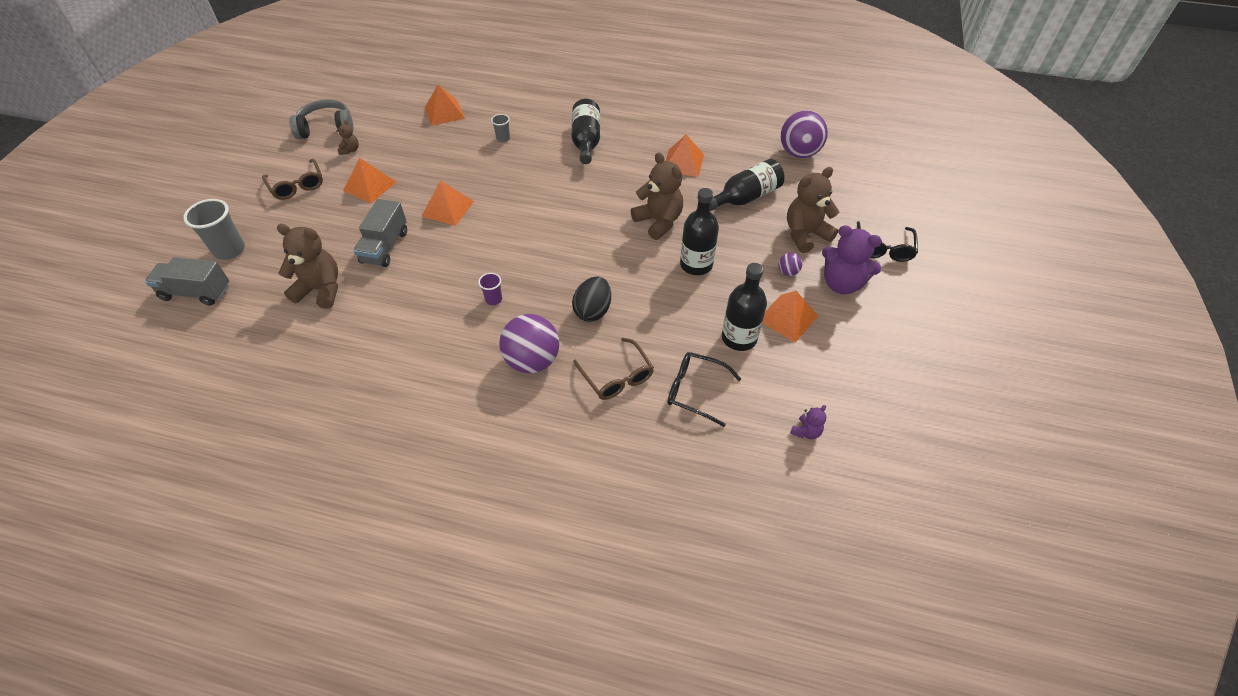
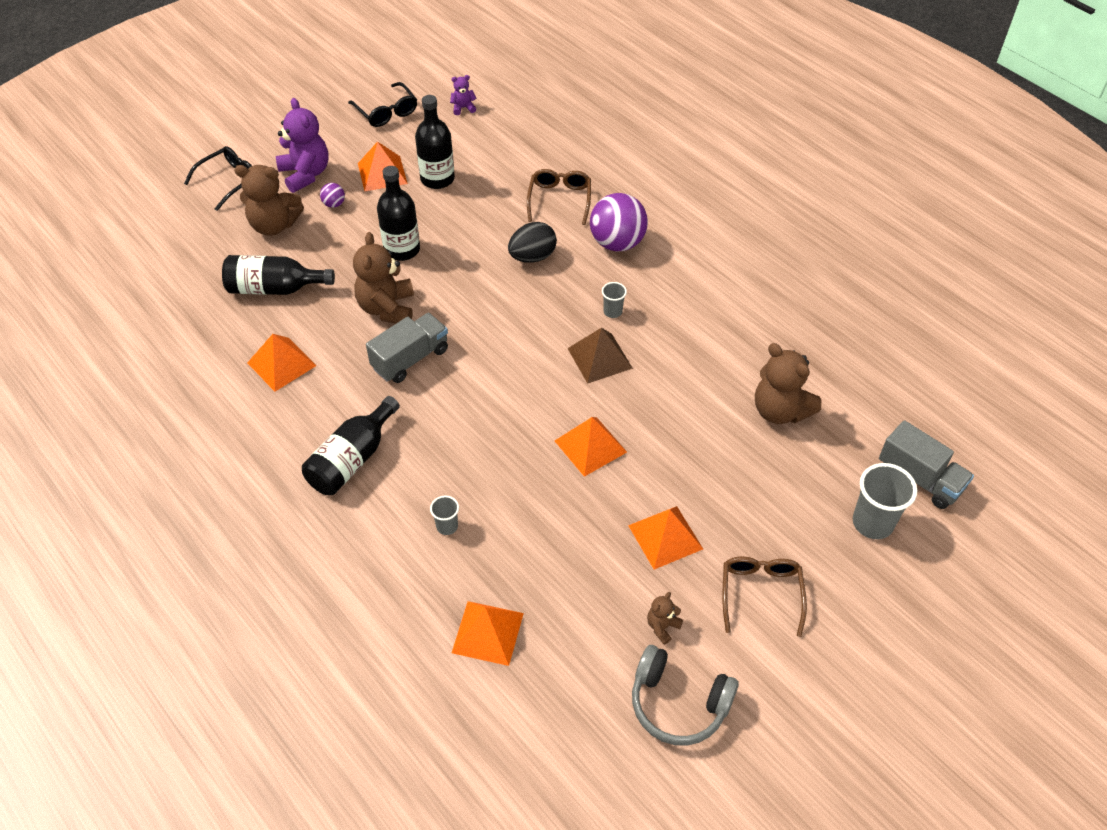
camera: 145 degrees left, 0 degrees up
grey truck [353,199,407,267] -> grey truck moved to [366,313,448,383]
purple cup [478,273,502,305] -> grey cup [602,282,627,318]
black glasses [668,352,741,427] -> black glasses moved to [348,82,417,127]
purple ball [781,110,828,158] -> none
none -> brown pyramid [567,328,633,384]

